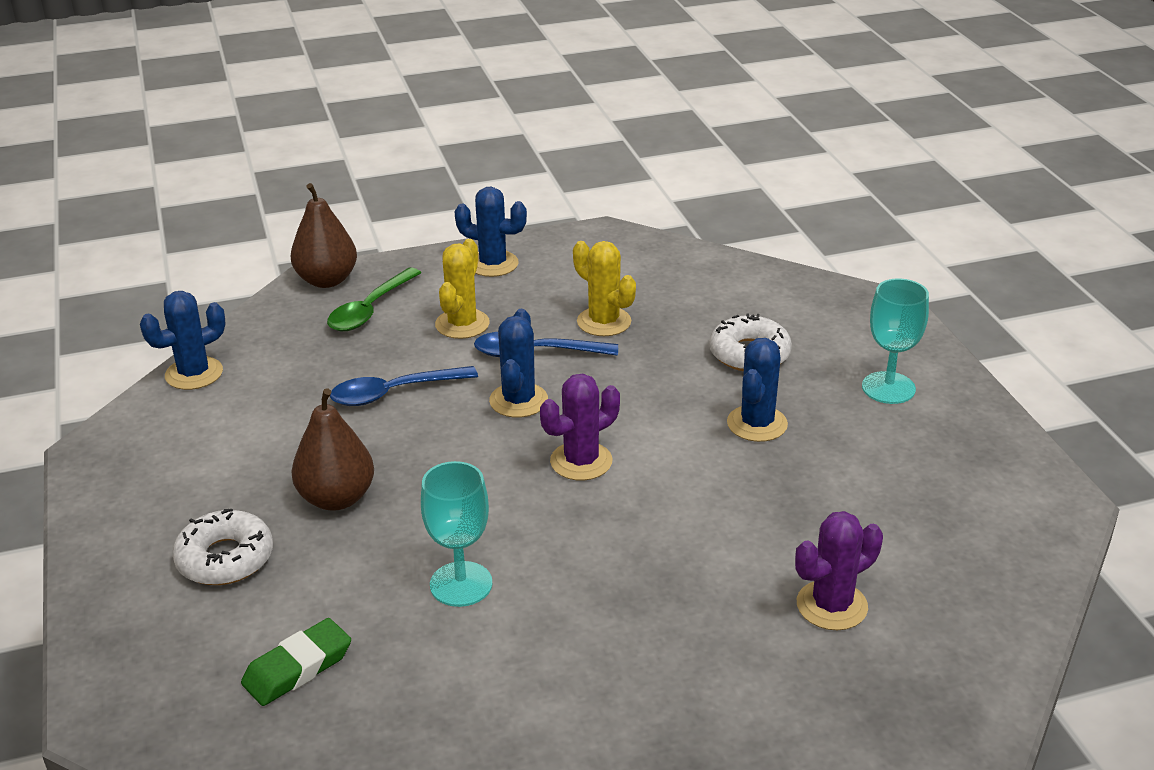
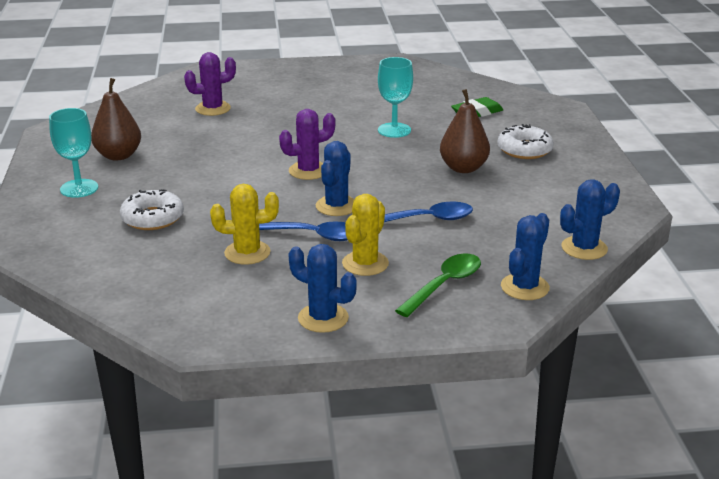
camera: 170 degrees left, 5 degrees down
brown pear [290,183,357,288] -> brown pear moved to [91,78,141,160]
yellow cactus [573,241,636,336] -> yellow cactus turned 60 degrees counterclockwise [210,184,279,265]
blue cactus [727,338,788,442] -> blue cactus moved to [501,213,550,300]

